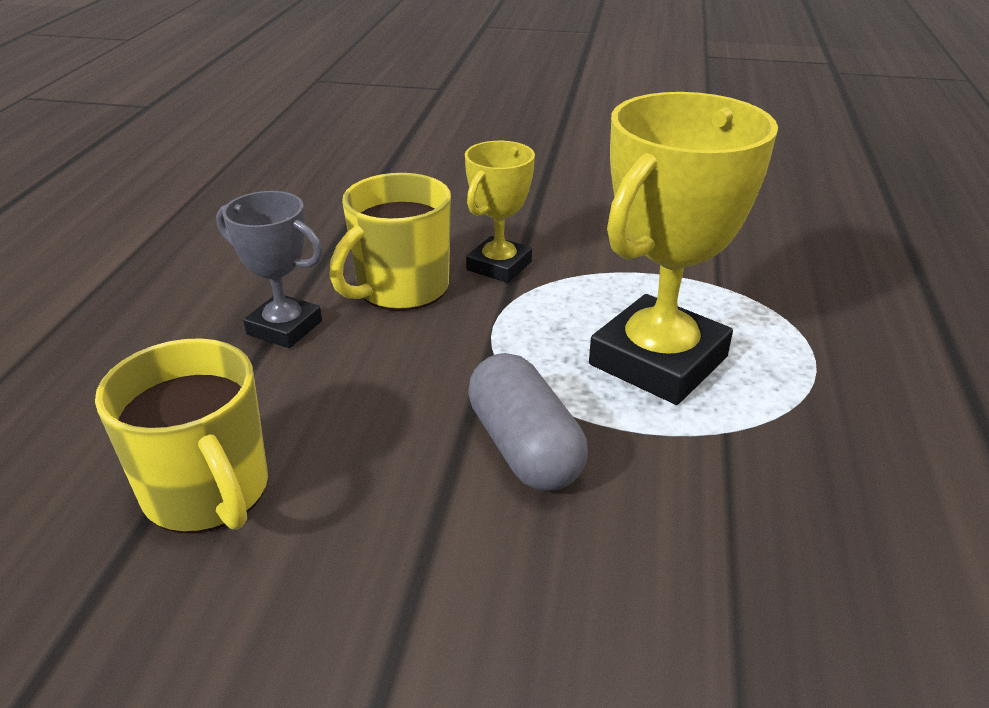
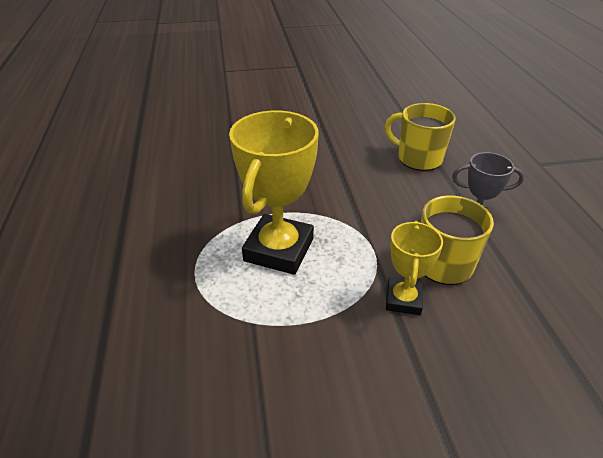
camera: 160 degrees right, 5 degrees up
grey capsule [468,353,588,491] -> none

